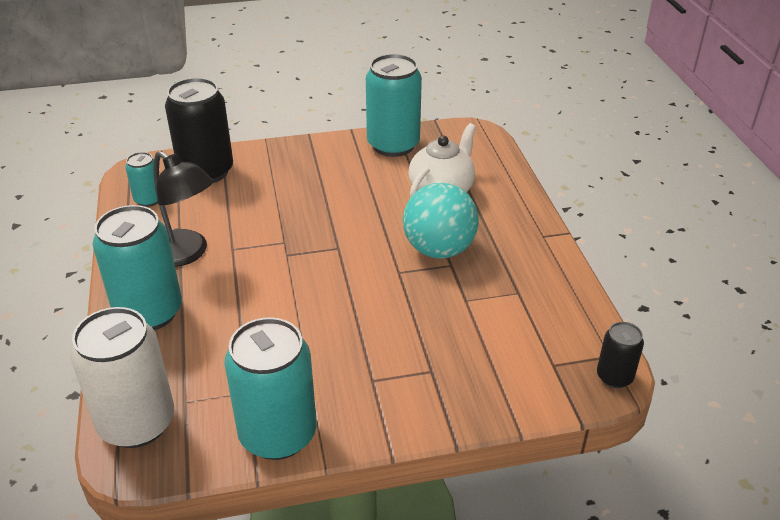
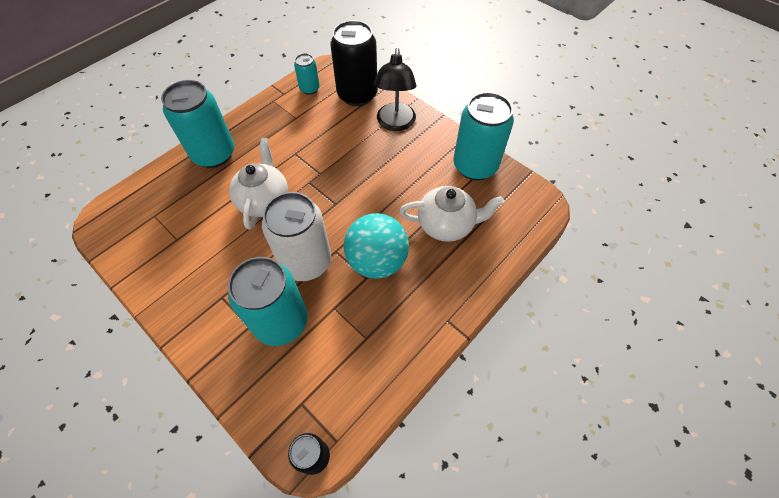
camera: 55 degrees right, 20 degrees up
white can [70,307,174,448] -> white can moved to [262,192,331,281]
black lamp [154,151,213,267] -> black lamp moved to [374,48,417,131]
turquoise can [224,317,317,460] -> turquoise can moved to [228,257,308,346]
none -> white teapot [229,138,288,230]

